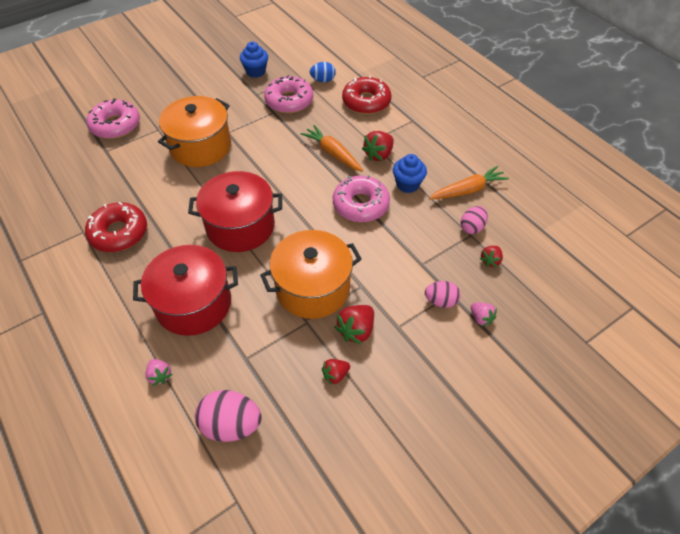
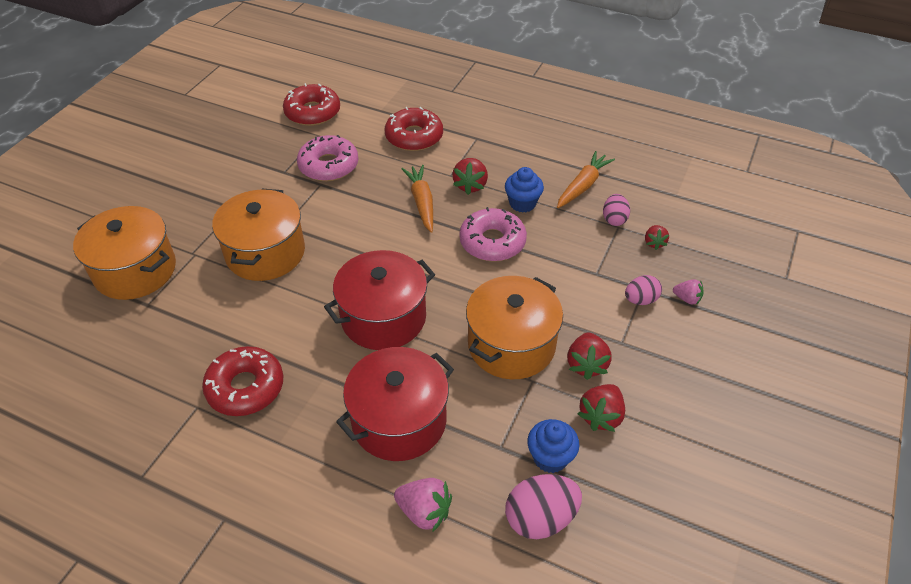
camera: 30 degrees left, 5 degrees down
pink donut [87,98,140,139] -> orange pot [73,206,176,300]
pink strawberry [145,359,172,386] -> pink strawberry [394,478,452,532], size x1.60
blue cupcake [240,42,268,78] -> blue cupcake moved to [527,419,579,473]
orange carrot [300,125,363,172] -> orange carrot turned 60 degrees clockwise [401,165,433,233]
blue egg [310,62,336,82] -> none
red strawberry [322,359,350,385] -> red strawberry [578,384,625,432], size x1.60
none -> red donut [283,83,340,126]

